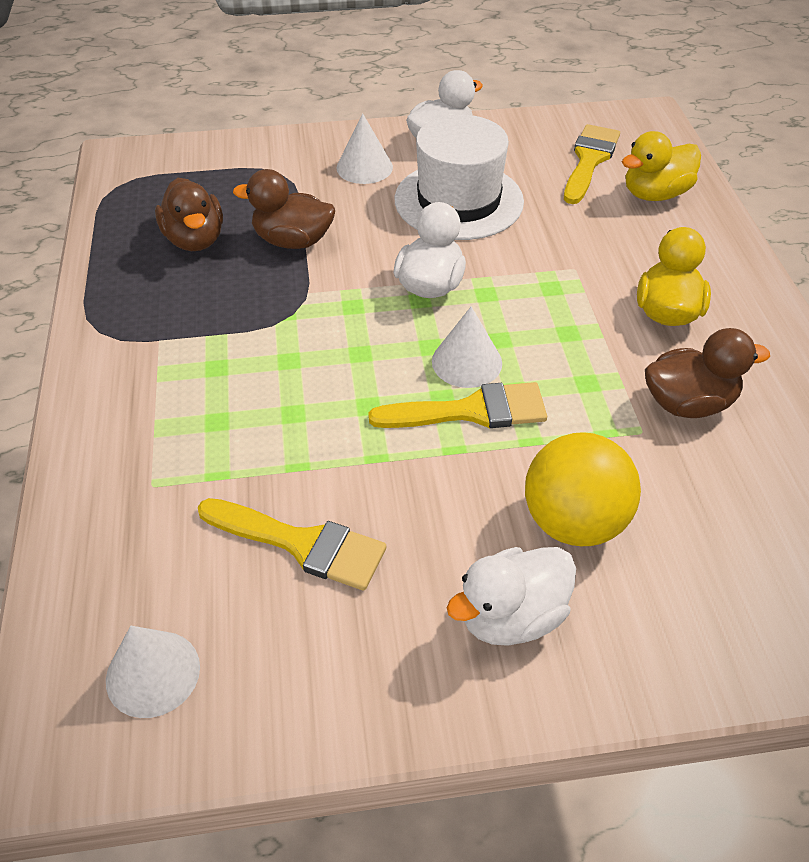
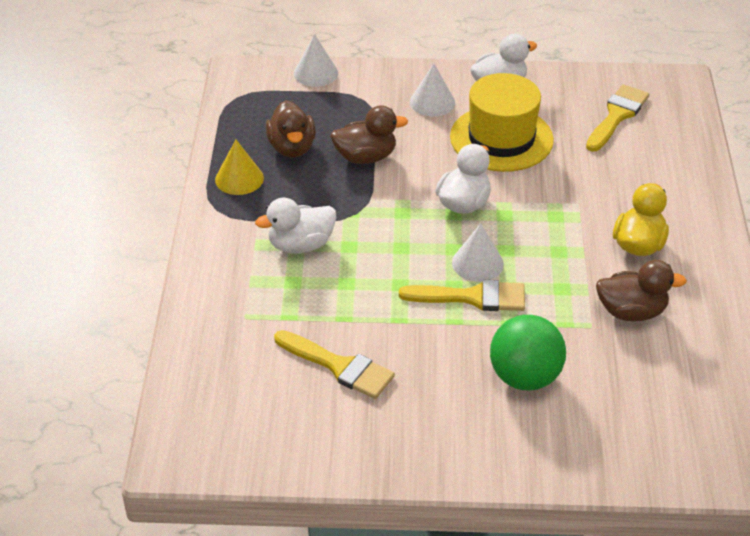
camera: 10 degrees right, 5 degrees down
white cone [106,626,200,718] -> white cone moved to [294,34,338,87]
brown duck [233,169,335,249] -> brown duck turned 150 degrees clockwise [330,105,408,164]
white hat [395,115,524,240] -> yellow hat [450,73,554,172]
white duck [447,547,576,646] -> white duck moved to [255,198,337,254]
yellow ball [525,432,641,546] -> green ball [490,315,566,390]
yellow duck [622,131,701,201] -> none
none -> yellow cone [215,140,264,195]

